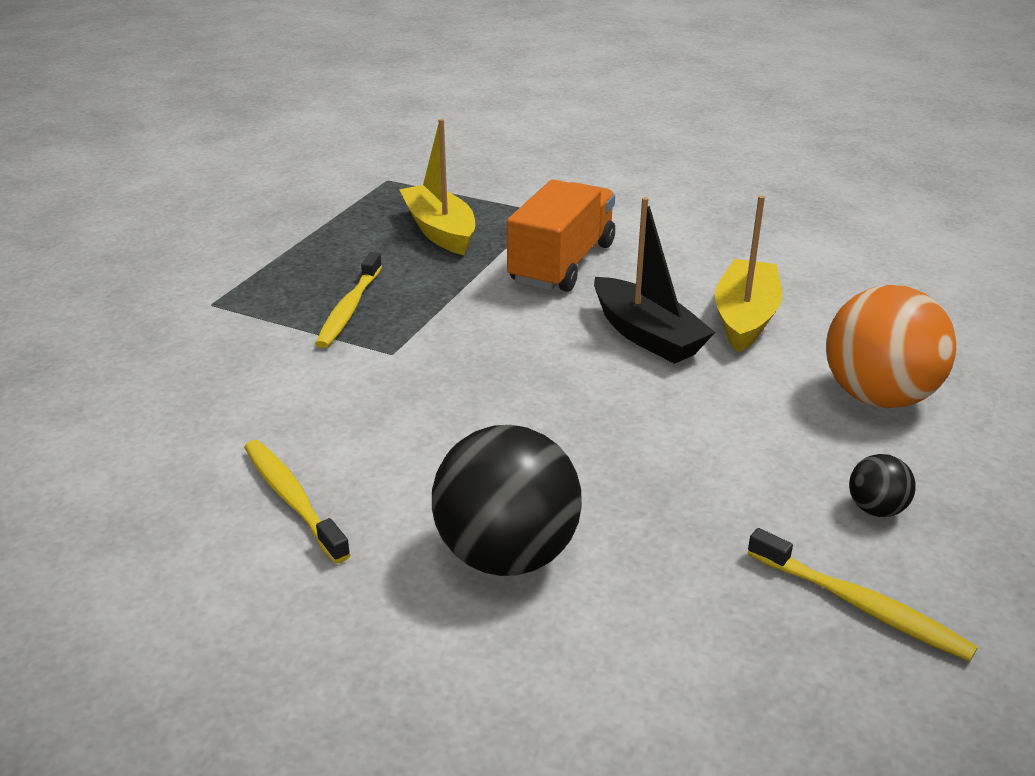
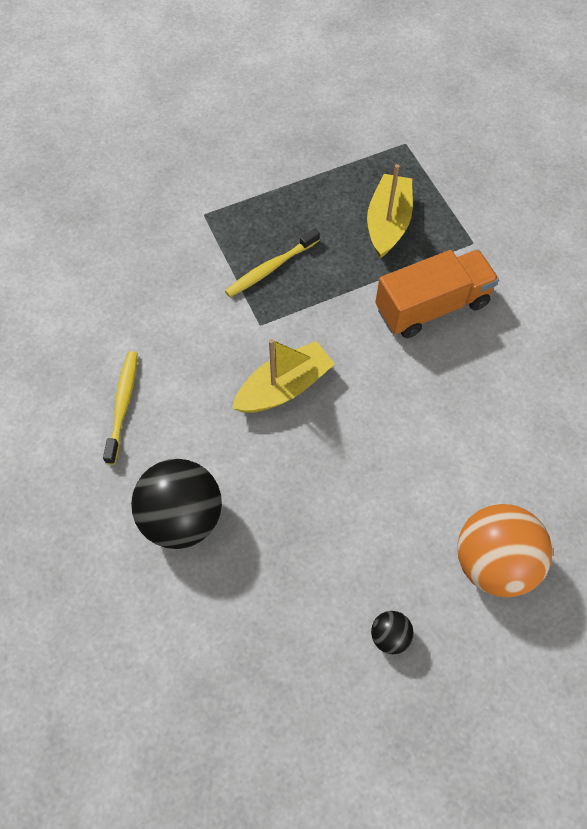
camera: 40 degrees right, 30 degrees up
black boat [594,197,715,364] -> none
yellow boat [715,195,782,352] -> yellow boat moved to [232,339,335,413]
yellow toothbrush [748,528,978,661] -> none

